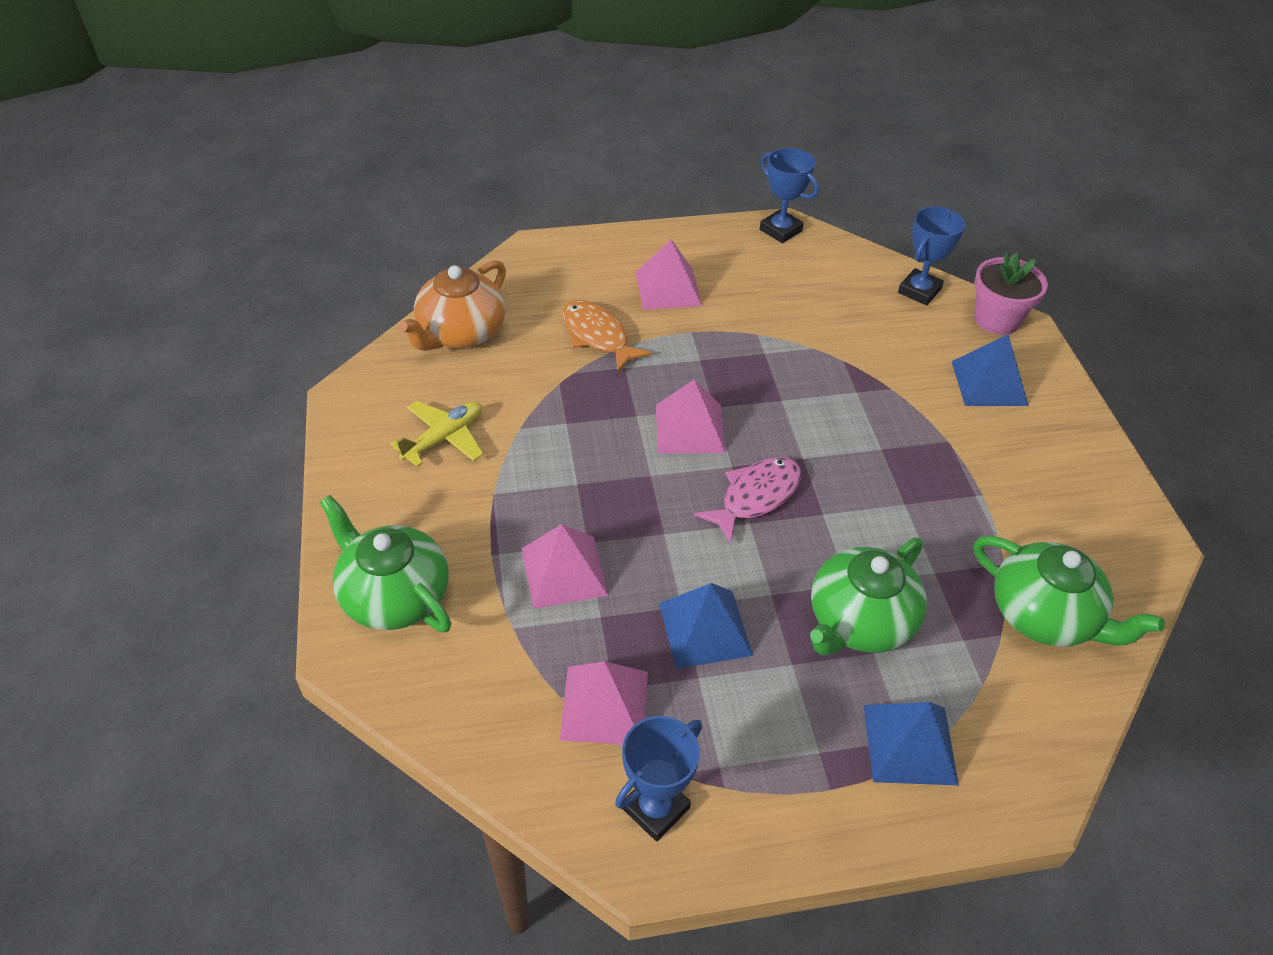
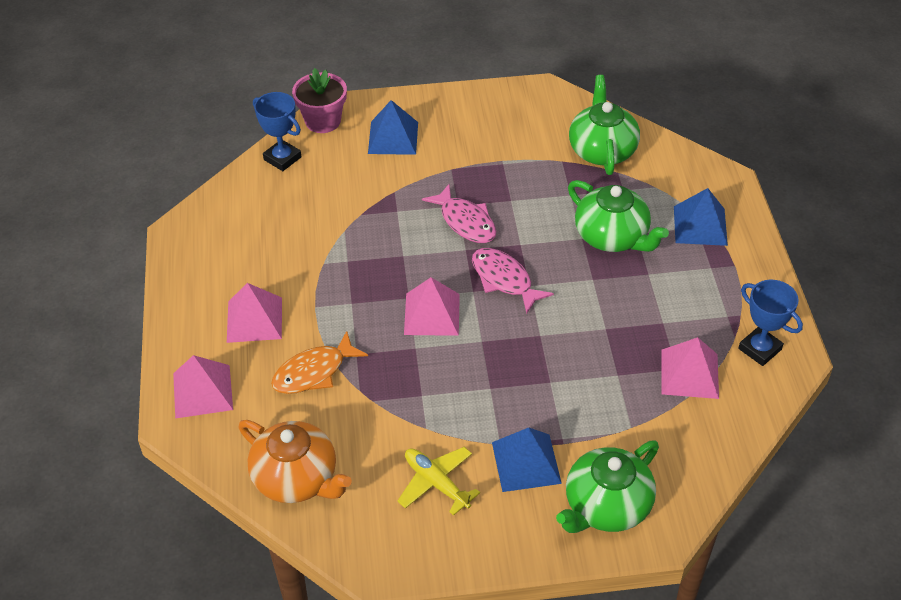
camera: 85 degrees left, 0 degrees up
pink pyramid [522,524,608,609] -> pink pyramid moved to [173,355,233,419]
blue pyramid [659,583,753,669] -> blue pyramid moved to [492,427,562,492]
blue trophy [760,148,819,243] -> none
green teapot [974,536,1165,647] -> green teapot turned 45 degrees counterclockwise [569,75,640,175]
none -> pink fish [422,184,496,243]

